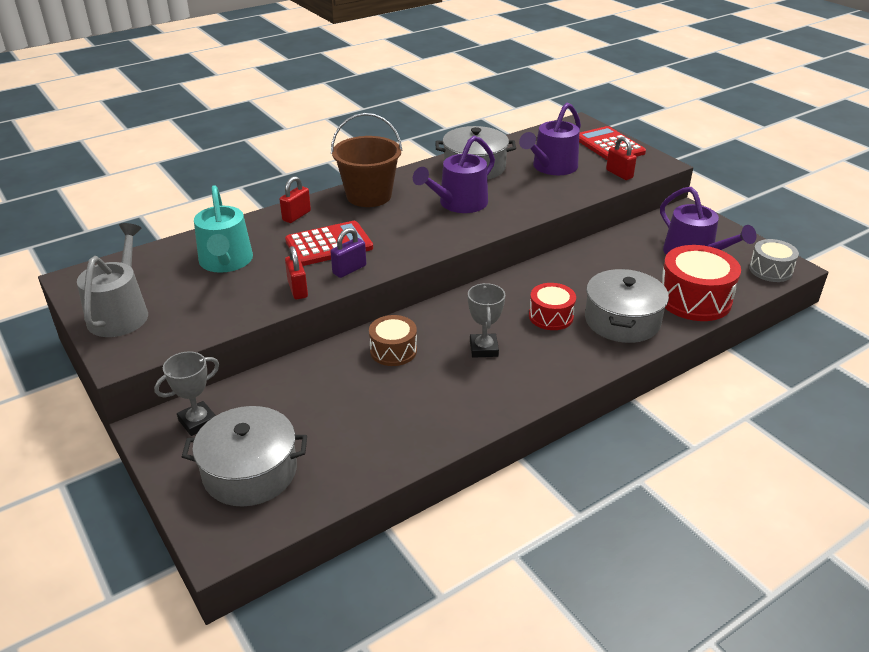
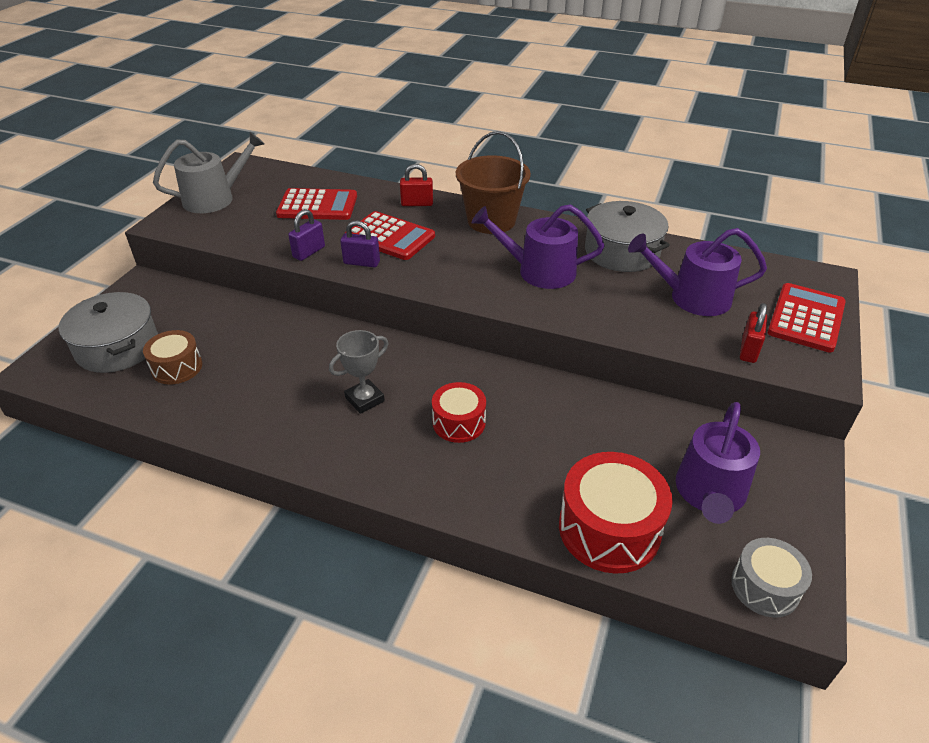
camera: 55 degrees right, 5 degrees up
grey trophy [154,351,219,436] -> none
turquoise watering can [194,185,253,273] -> red calculator [276,188,357,220]
red padlock [285,246,308,299] -> purple padlock [288,209,325,261]
brown drum [369,315,417,366] -> brown drum moved to [143,330,202,384]
grey pot [585,269,669,343] -> none

